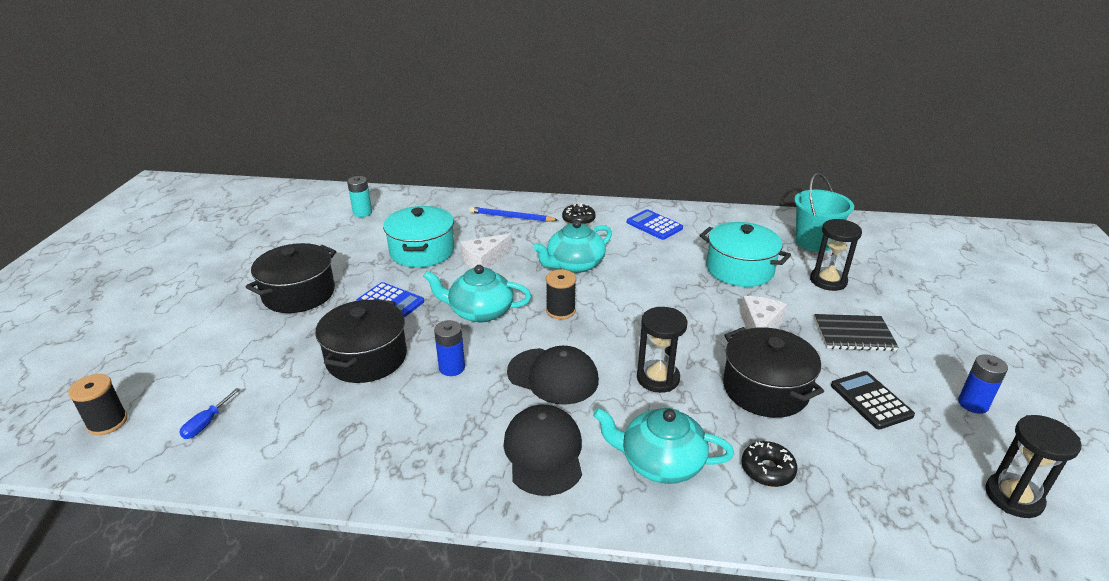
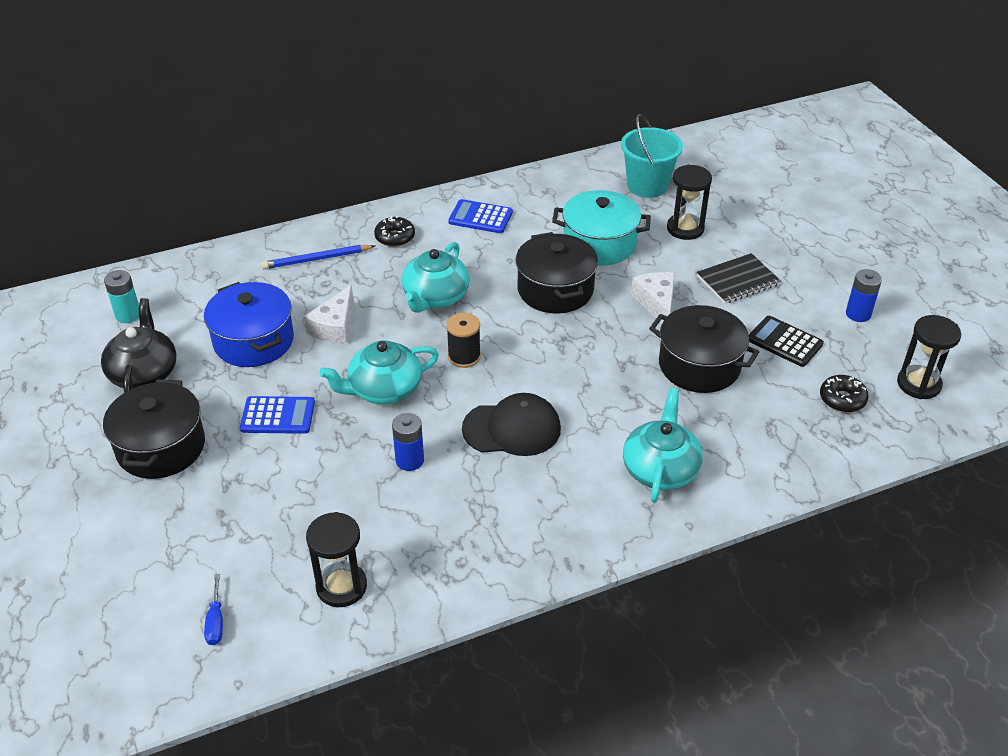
camera: 30 degrees left, 10 degrees up
black spool [68,374,128,435] -> none
black pot [315,298,407,383] -> black pot moved to [516,232,598,313]
turquoise pot [383,206,454,268] -> blue pot [204,282,294,367]
black cap [503,405,582,496] -> none
turquoise teapot [593,408,734,484] -> turquoise teapot turned 120 degrees clockwise [623,388,702,503]
black hourglass [637,307,687,393] -> black hourglass moved to [306,512,367,607]
black donut [741,441,798,487] -> black donut moved to [820,375,869,412]
none -> black teapot [101,298,176,393]

